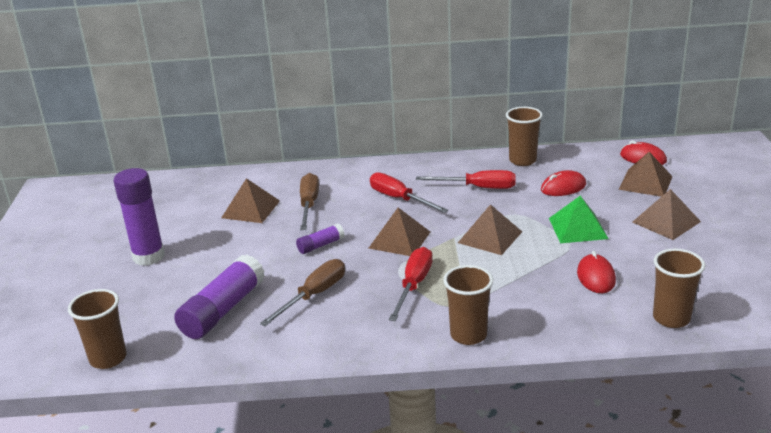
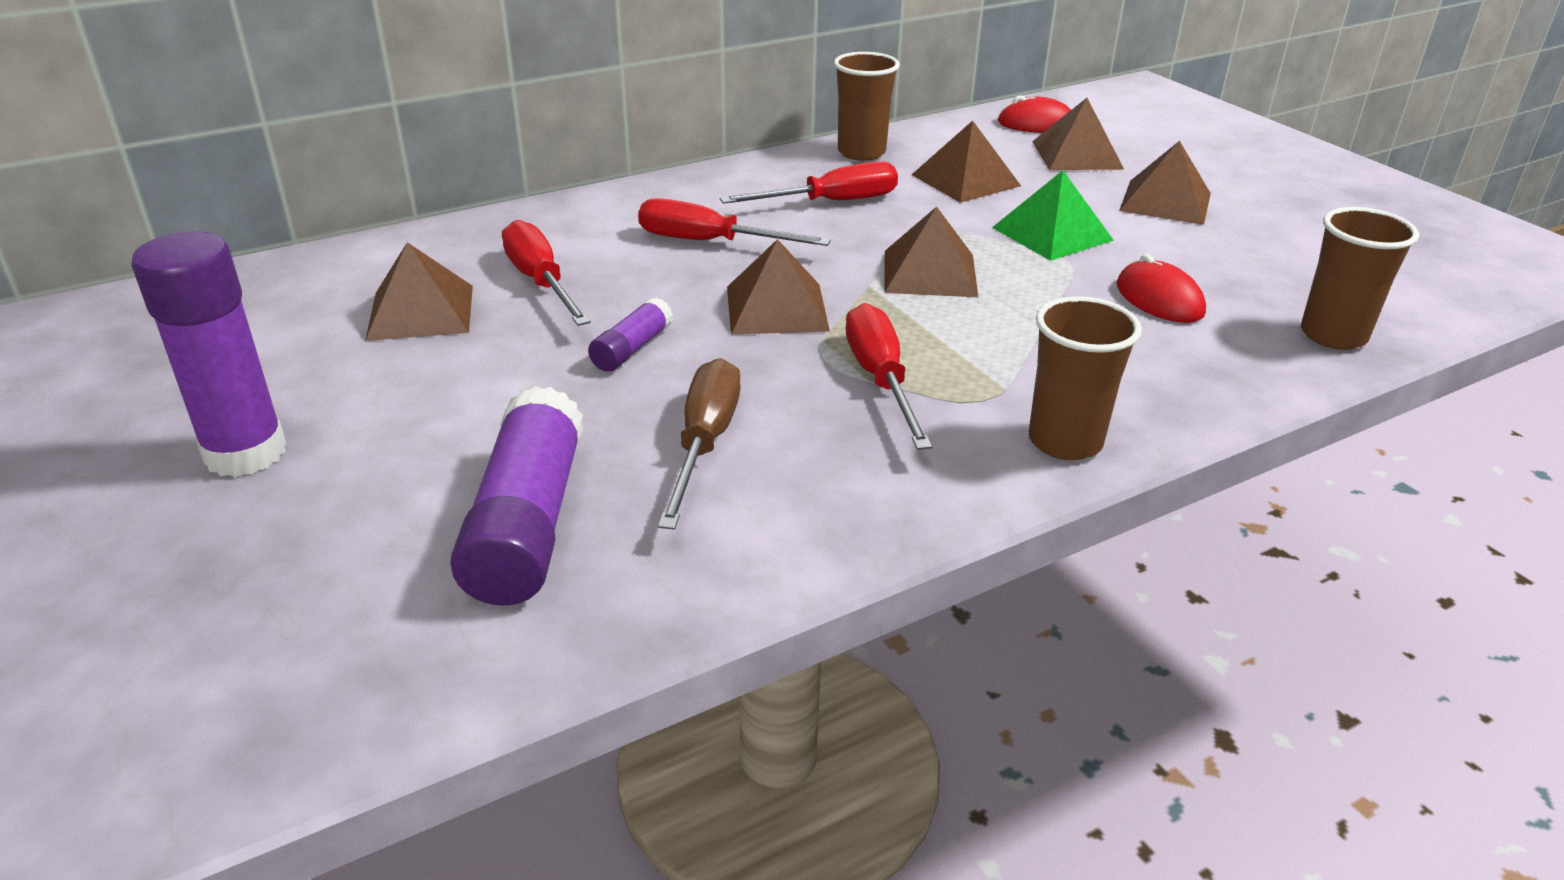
camera: 30 degrees left, 5 degrees up
brown cup [68,289,127,369] -> none
brown screwdriver [300,173,319,230] -> red screwdriver [502,220,591,326]
red mouse [541,170,586,196] -> brown pyramid [912,121,1021,203]

